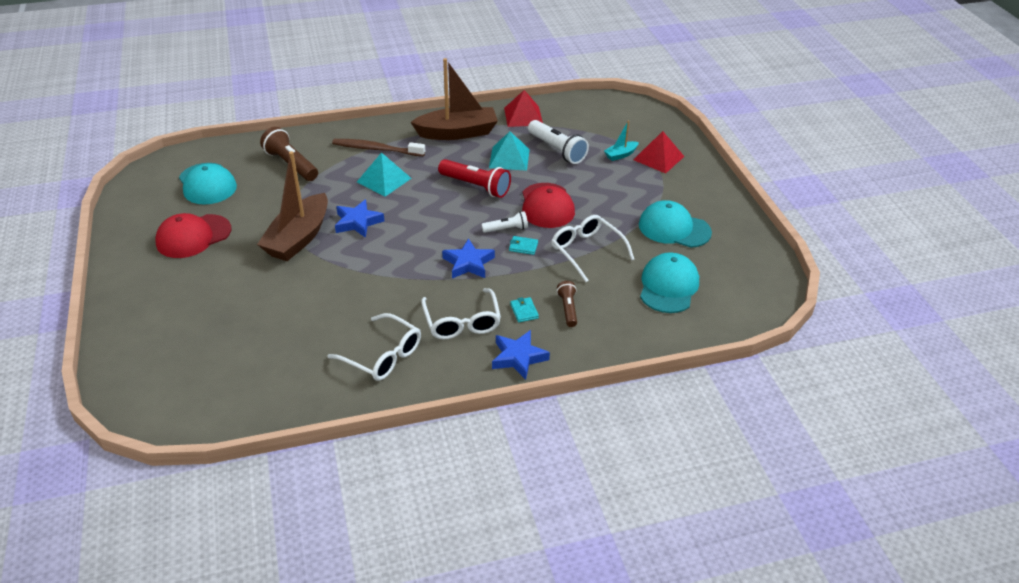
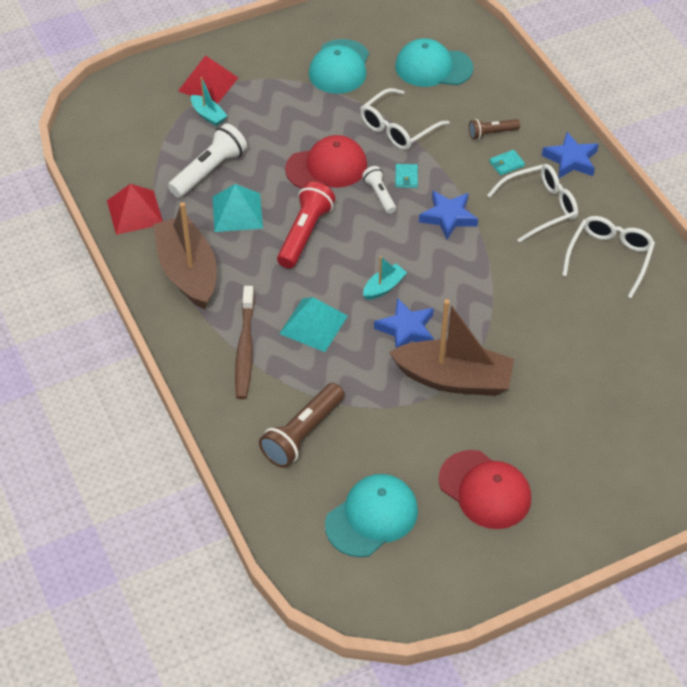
camera: 100 degrees left, 10 degrees up
none -> turquoise boat [363,256,407,300]

